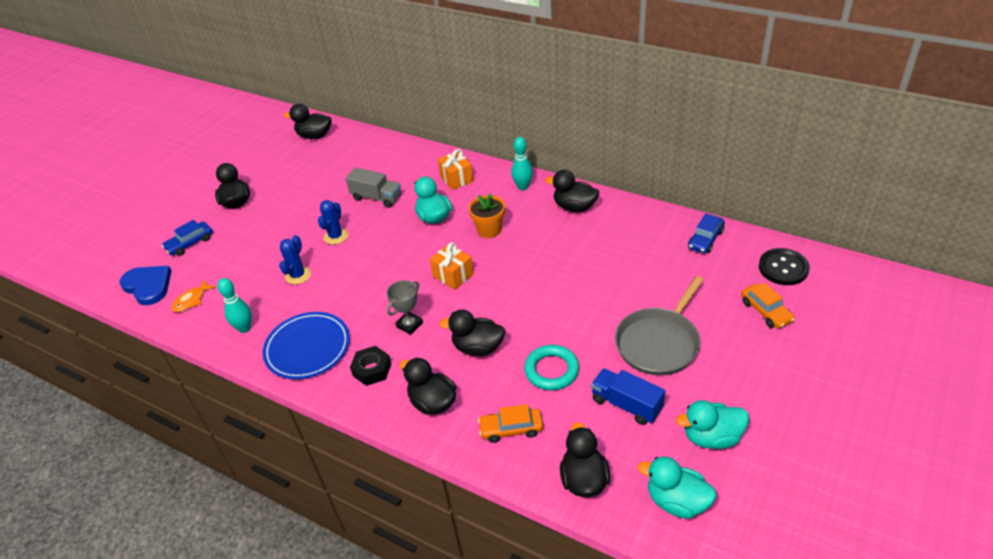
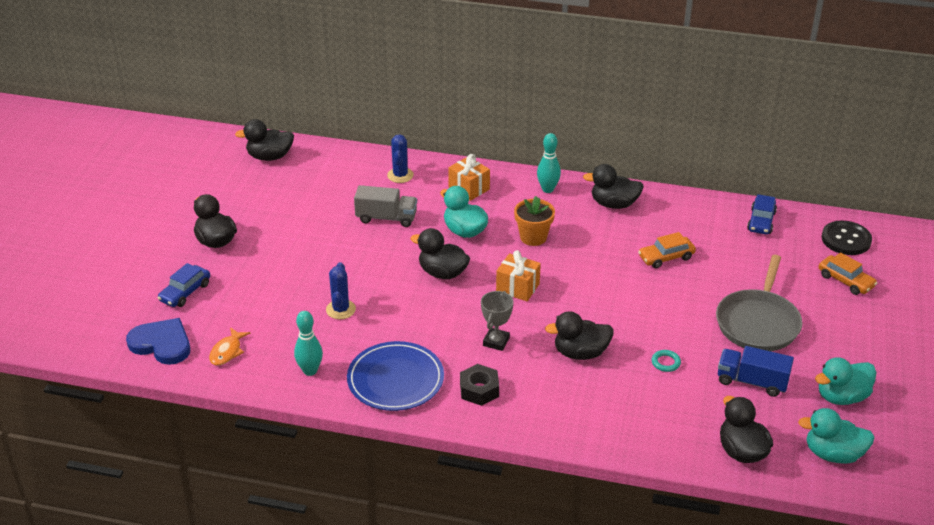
camera: 20 degrees left, 5 degrees down
blue cactus [318,200,348,245] -> blue cactus moved to [387,134,414,183]
black duck [400,357,456,415] -> black duck moved to [410,228,470,279]
orange car [478,404,543,443] -> orange car moved to [638,232,696,268]
turquoise ring [524,345,579,390] -> turquoise ring [652,350,681,372], size x0.51

